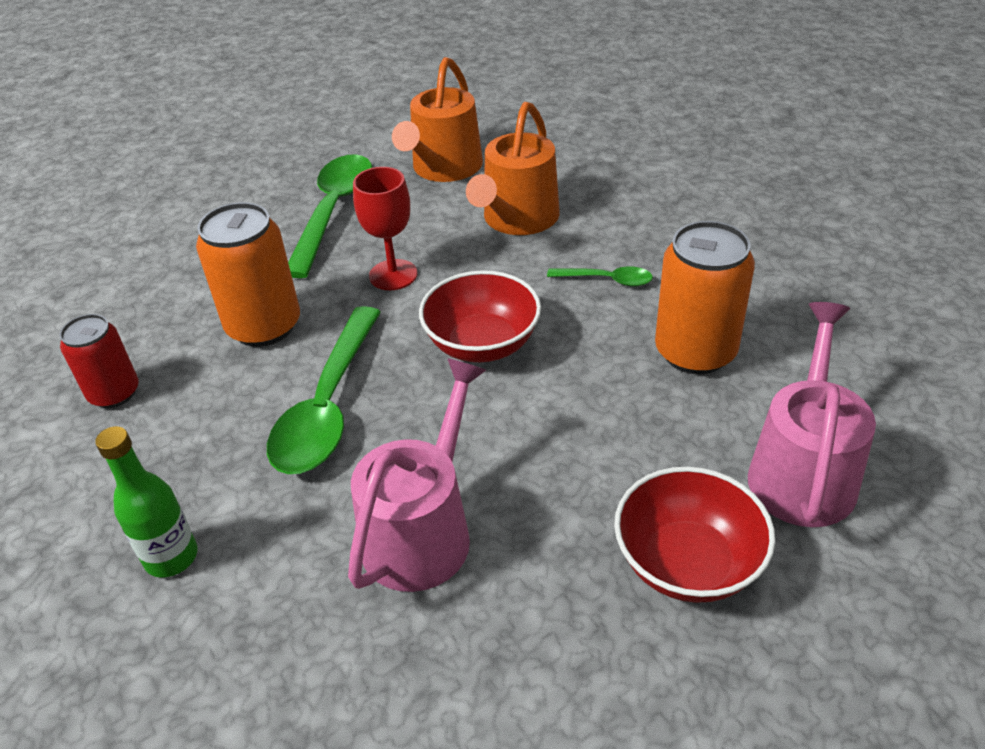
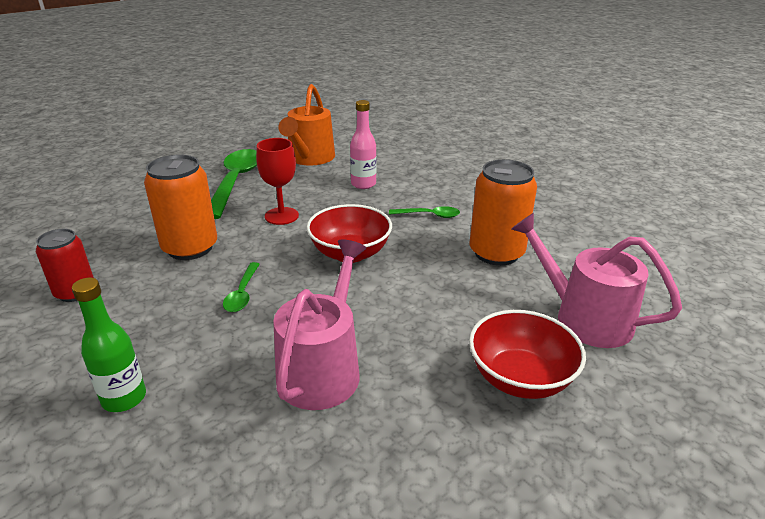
camera: 10 degrees left, 10 degrees down
green spoon [267,306,381,474] -> green spoon [223,262,260,312], size x0.48
orange watering can [466,102,560,235] -> pink bottle [350,100,377,189]
pink watering can [748,302,876,527] -> pink watering can turned 60 degrees counterclockwise [511,213,682,348]

